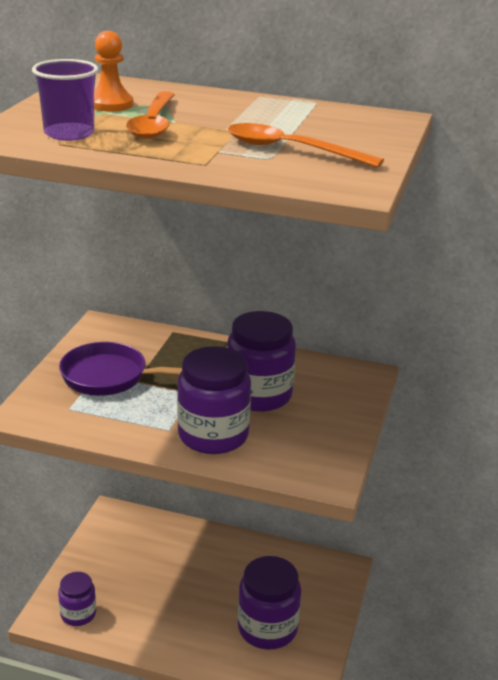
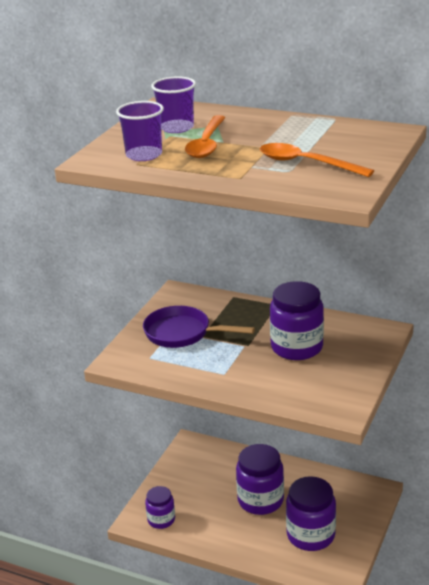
camera: 10 degrees right, 0 degrees up
orange pawn [94,31,133,112] -> purple cup [151,76,196,133]
purple jar [177,346,251,454] -> purple jar moved to [236,444,284,515]

